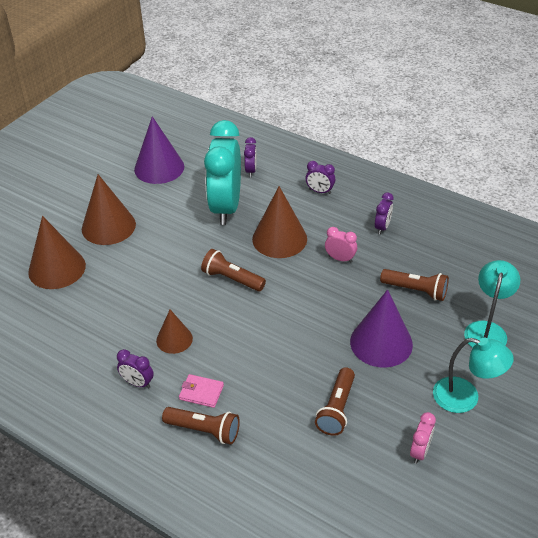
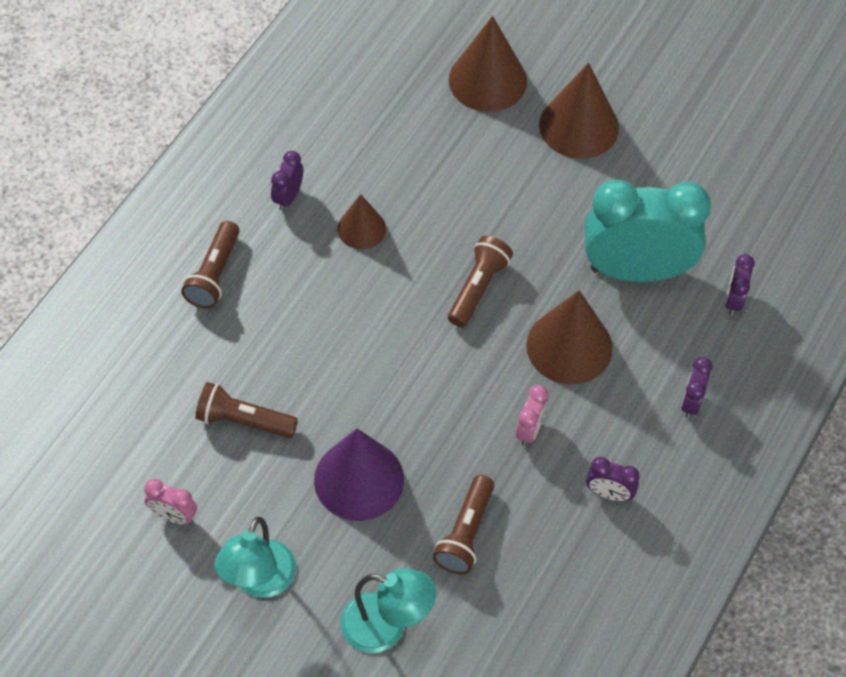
camera: 85 degrees right, 15 degrees up
purple cone [134,116,184,184] -> none
pink wallet [179,374,224,408] -> none
purple clock [244,137,257,177] -> purple clock turned 105 degrees clockwise [725,254,755,316]

